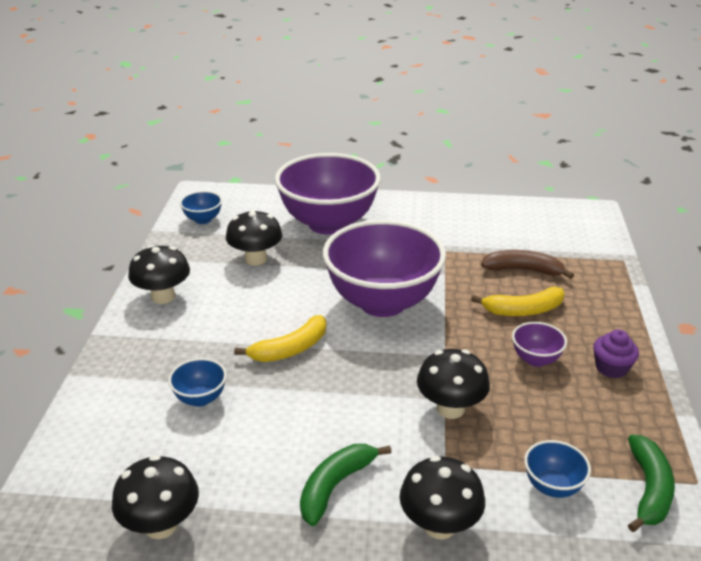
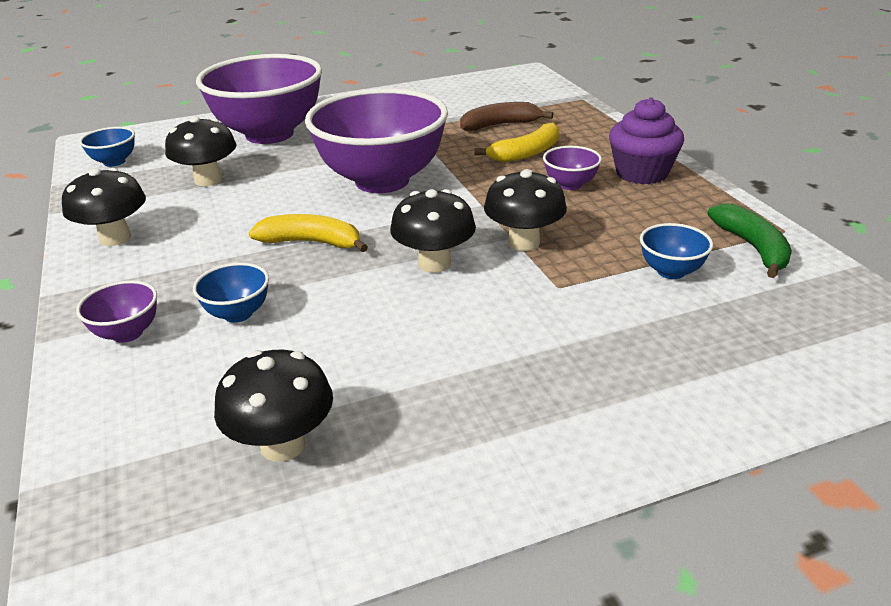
camera: 25 degrees left, 0 degrees up
yellow banana [234,315,326,362] -> yellow banana turned 105 degrees counterclockwise [249,214,368,252]
green banana [300,444,392,526] -> none
black mushroom [400,456,485,539] -> black mushroom moved to [390,189,476,273]
purple cupcake [593,330,639,378] -> purple cupcake [609,98,684,184], size x1.59
none -> purple bowl [76,280,157,343]

